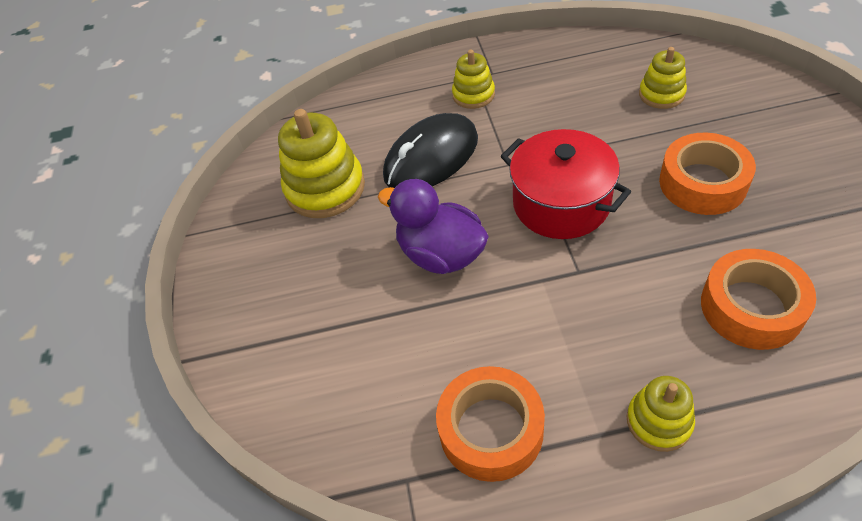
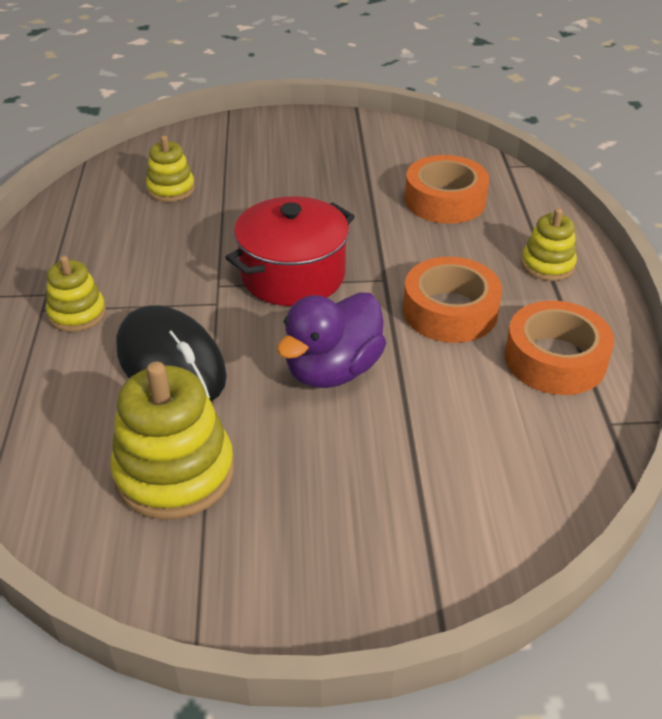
camera: 90 degrees left, 10 degrees down
orange tape [659,133,756,215] -> orange tape moved to [403,257,502,343]

